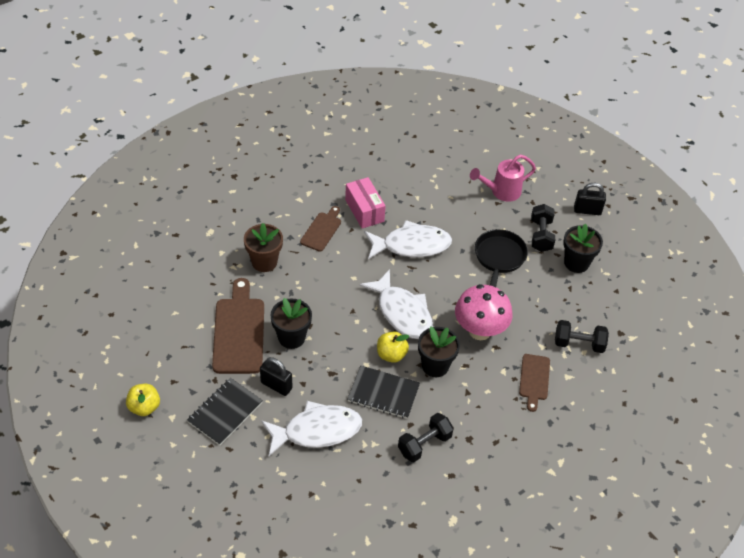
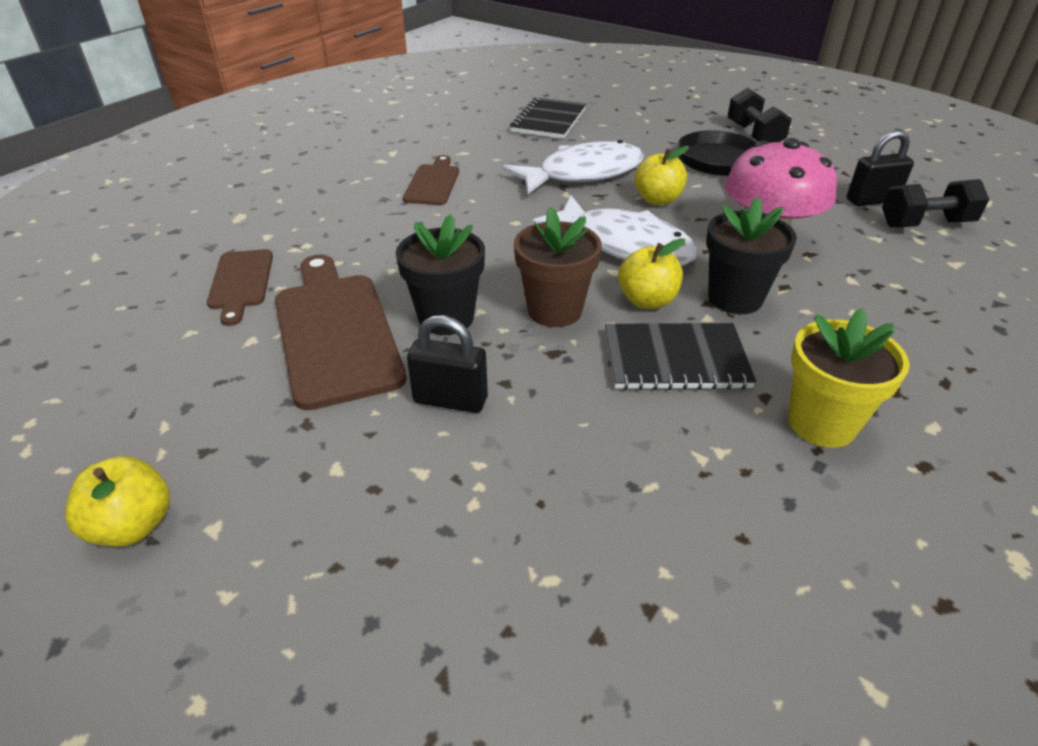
camera: 15 degrees left, 10 degrees down
black notebook [187,378,263,445] -> black notebook moved to [510,97,586,139]
brown flower pot [244,223,283,272] -> brown flower pot moved to [514,206,602,327]
white fish [261,401,362,456] -> none
pink box [345,177,386,228] -> none
black dumbbell [398,413,454,462] -> yellow flower pot [788,308,910,448]
pink watering can [470,155,536,202] -> none
brown cutting board [519,354,550,412] -> brown cutting board moved to [207,249,273,326]
black flower pot [563,223,603,273] -> none
black padlock [574,183,606,215] -> black padlock moved to [847,130,914,206]
none -> yellow apple [634,146,689,205]

